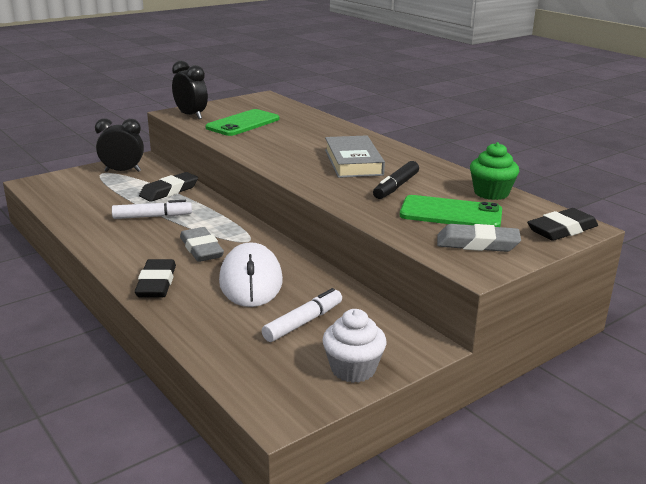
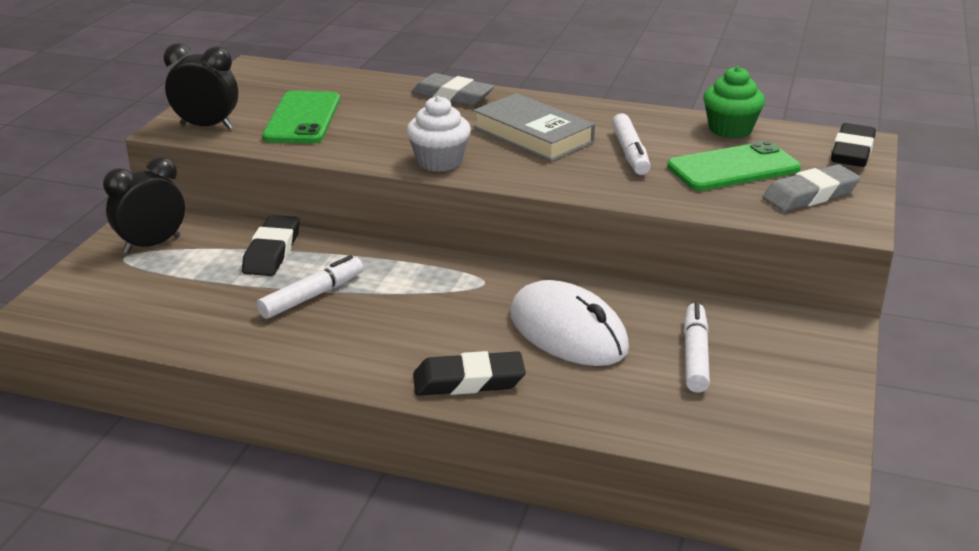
camera: 35 degrees left, 5 degrees up
black eraser [135,259,176,297] -> black eraser turned 60 degrees counterclockwise [413,351,526,396]
grey eraser [180,227,224,262] -> grey eraser moved to [412,73,495,106]
white cupcake [322,309,386,383] -> white cupcake moved to [407,96,471,172]
black marker [373,161,419,199] -> white marker [612,113,650,175]

